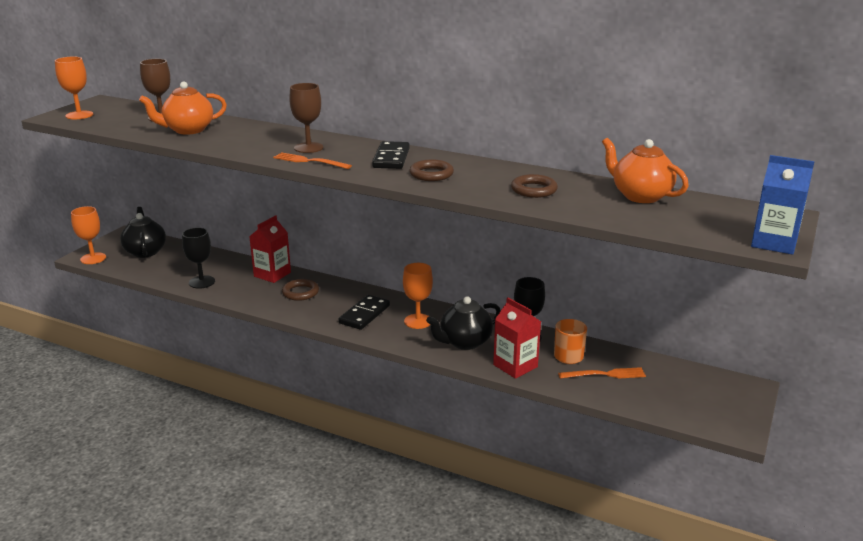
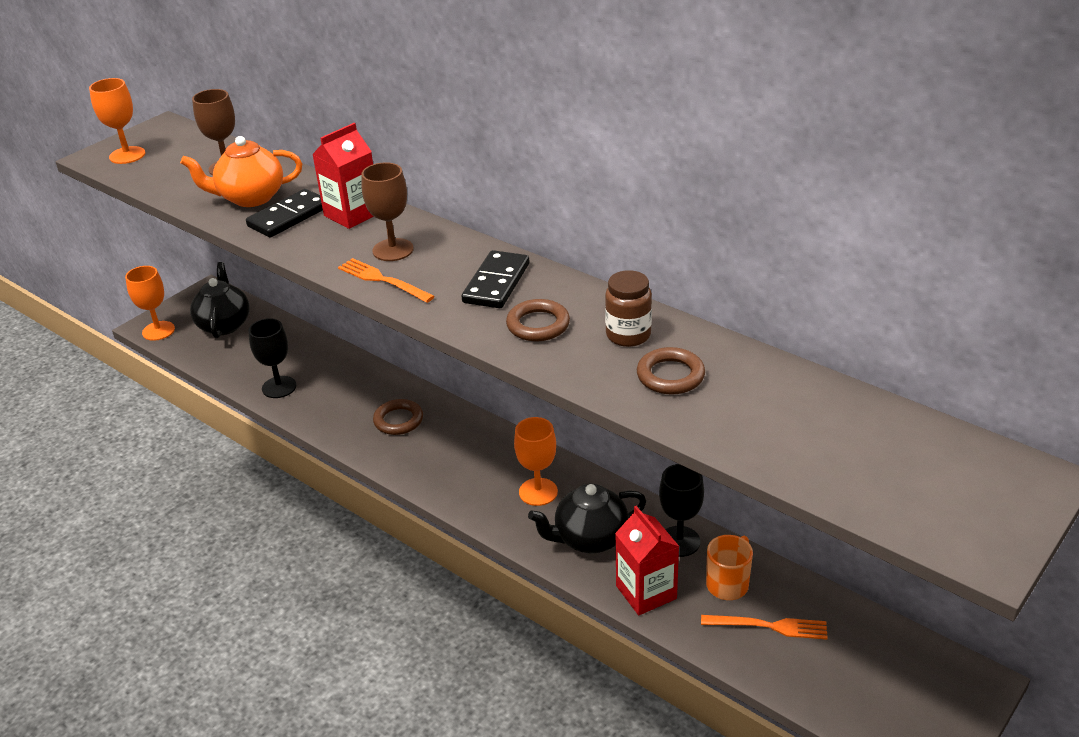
camera: 15 degrees right, 10 degrees up
red carton [249,215,291,283] -> red carton moved to [312,123,374,229]
black domino [339,295,390,330] -> black domino moved to [246,189,323,237]
orange teapot [602,138,689,203] -> none
blue carton [751,155,815,255] -> none
none -> brown jar [605,270,652,347]

